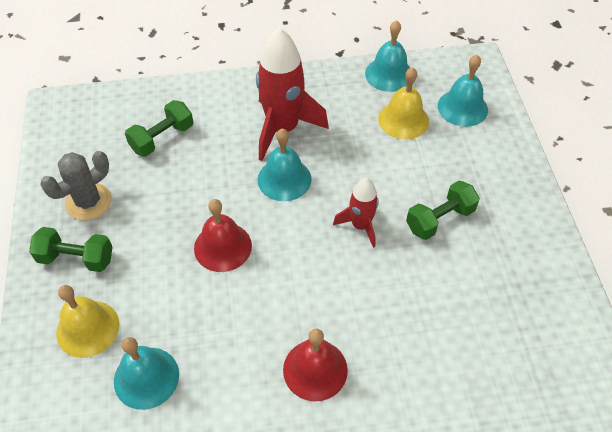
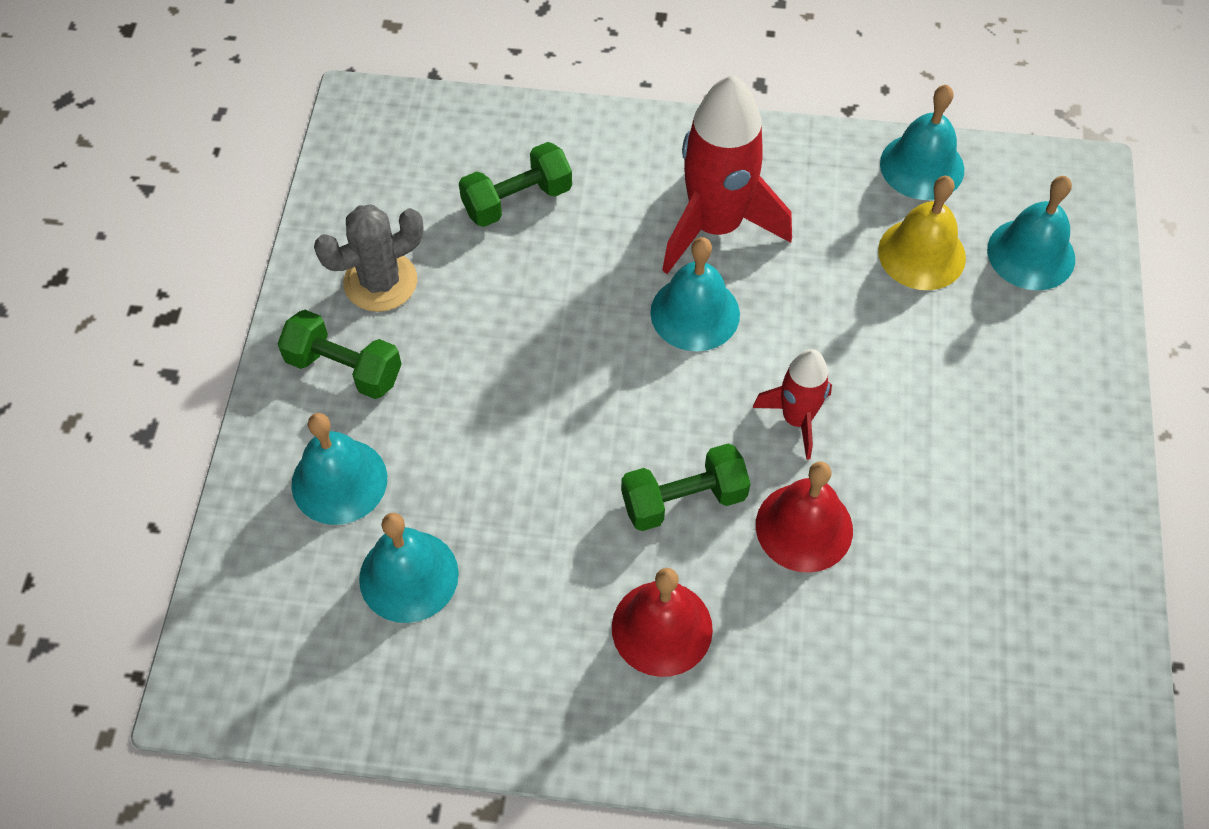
camera: 15 degrees right, 5 degrees up
yellow bell [56,285,119,358] -> turquoise bell [291,413,387,525]
red bell [194,199,252,272] -> red bell moved to [756,461,853,573]
green dumbbell [406,181,480,240] -> green dumbbell moved to [621,443,750,531]

